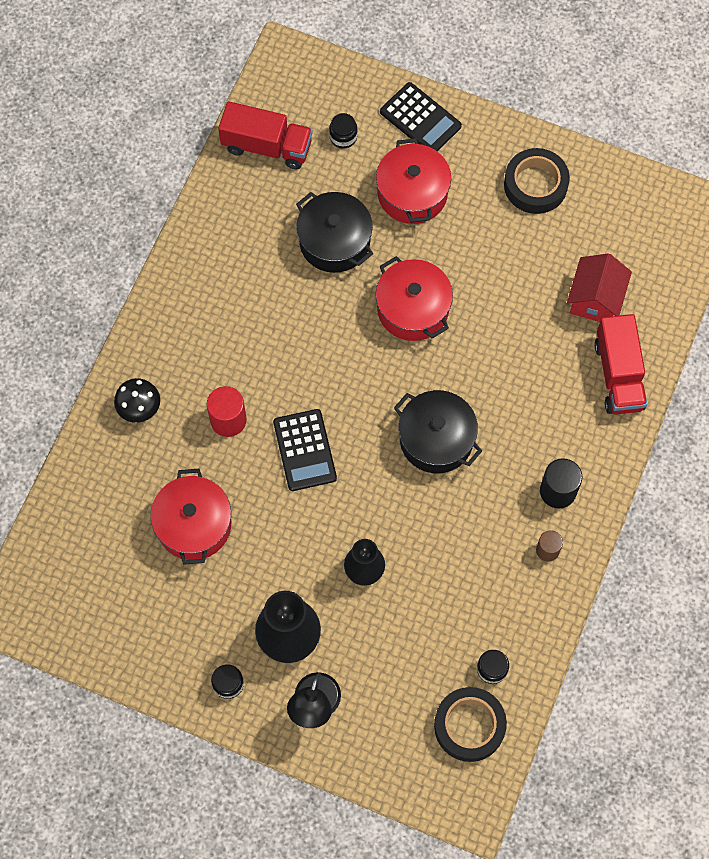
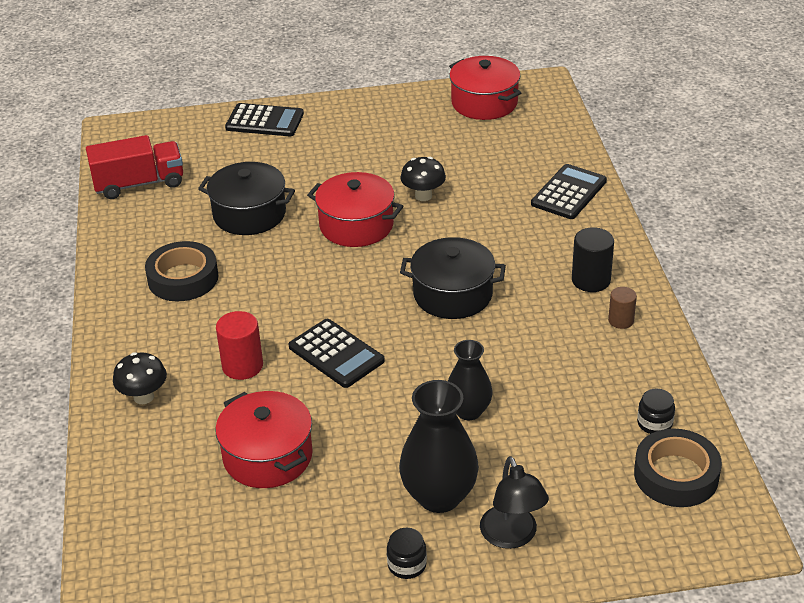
camera: 30 degrees left, 30 degrees down
black jar [329,113,358,148] -> none
red pot [376,138,451,224] -> red pot moved to [449,56,521,120]
black tape [504,148,570,214] -> black tape moved to [145,241,218,301]
red house [567,253,632,322] -> none
red truck [594,314,647,414] -> black calculator [531,164,607,219]
none -> black mushroom [400,157,446,201]

